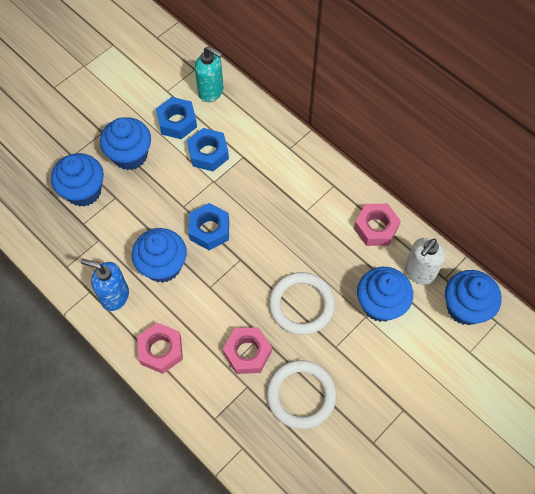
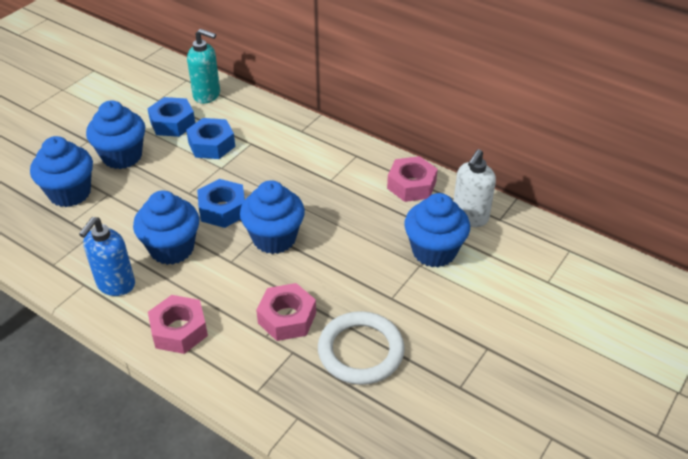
camera: 10 degrees left, 20 degrees down
blue soap dispenser [81,259,129,311] -> blue soap dispenser turned 75 degrees counterclockwise [79,217,135,296]
white ring [269,272,335,335] -> none
blue cupcake [445,270,502,325] -> blue cupcake moved to [240,180,305,254]

